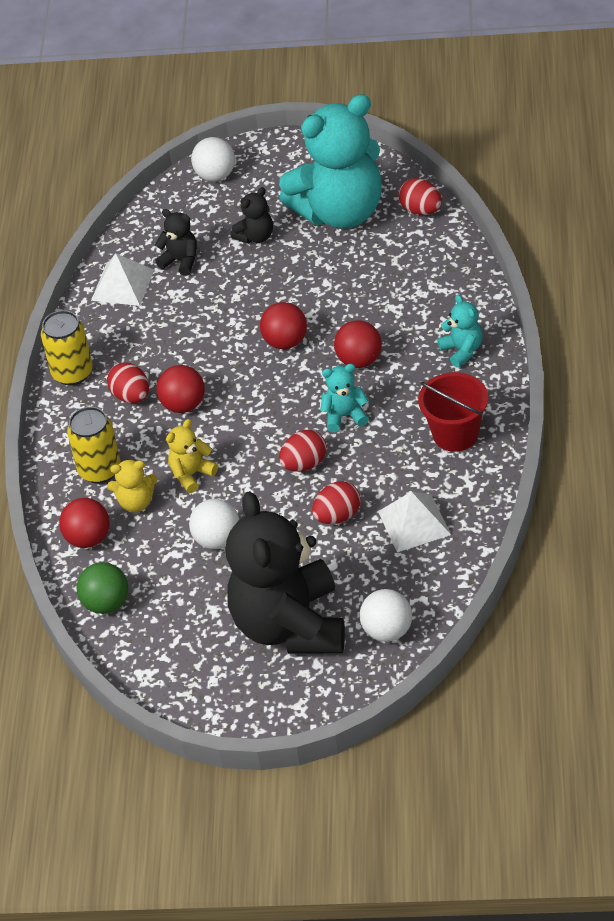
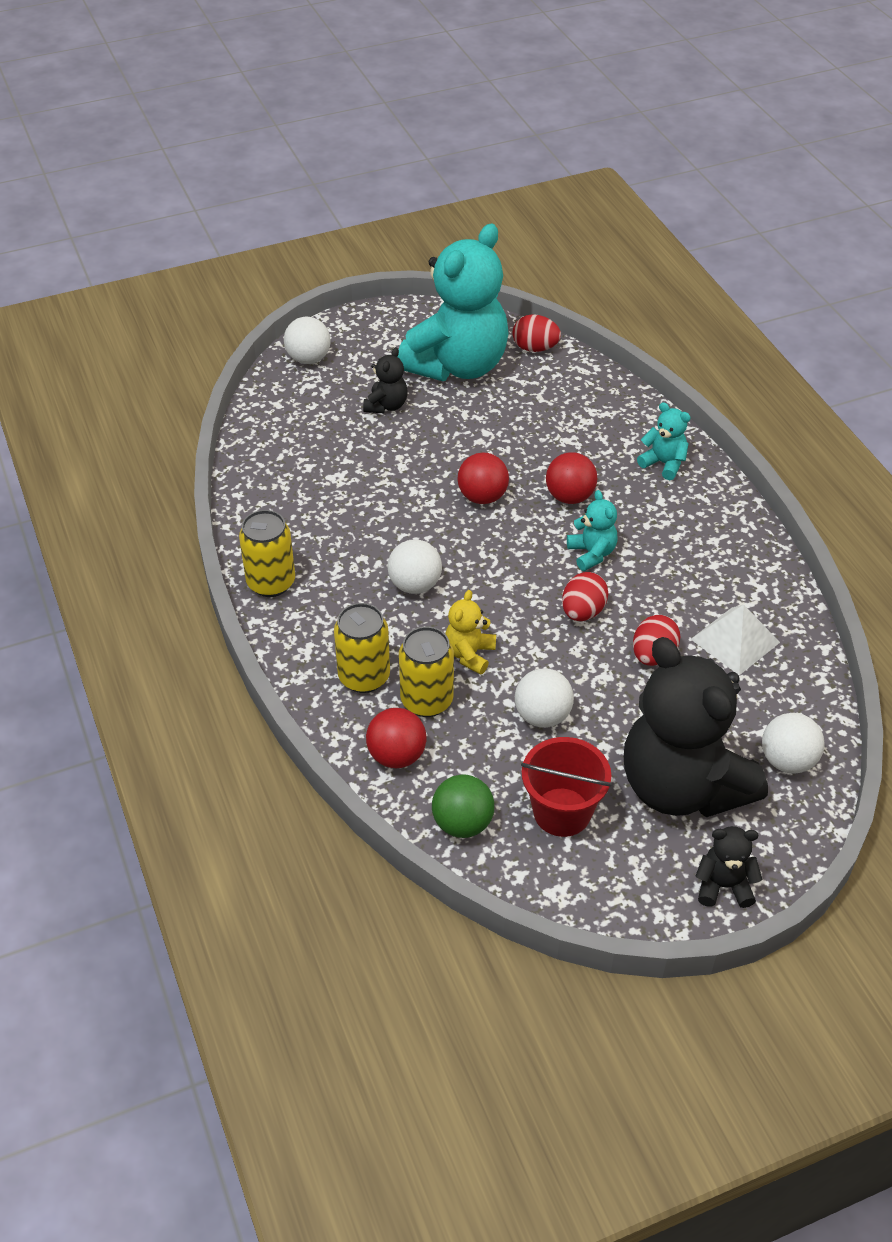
camera: 30 degrees left, 0 degrees up
white pyramid [91,254,154,306] -> none
red egg [107,362,149,403] -> none
yellow teddy bear [107,459,157,512] -> yellow can [399,626,454,717]
black teddy bear [155,209,197,276] -> black teddy bear moved to [695,826,763,908]
red ball [156,365,205,413] -> white ball [388,539,442,594]
turquoise teddy bear [320,364,369,432] -> turquoise teddy bear turned 105 degrees clockwise [567,490,617,571]
red bucket [418,372,488,452] -> red bucket moved to [521,737,612,837]

